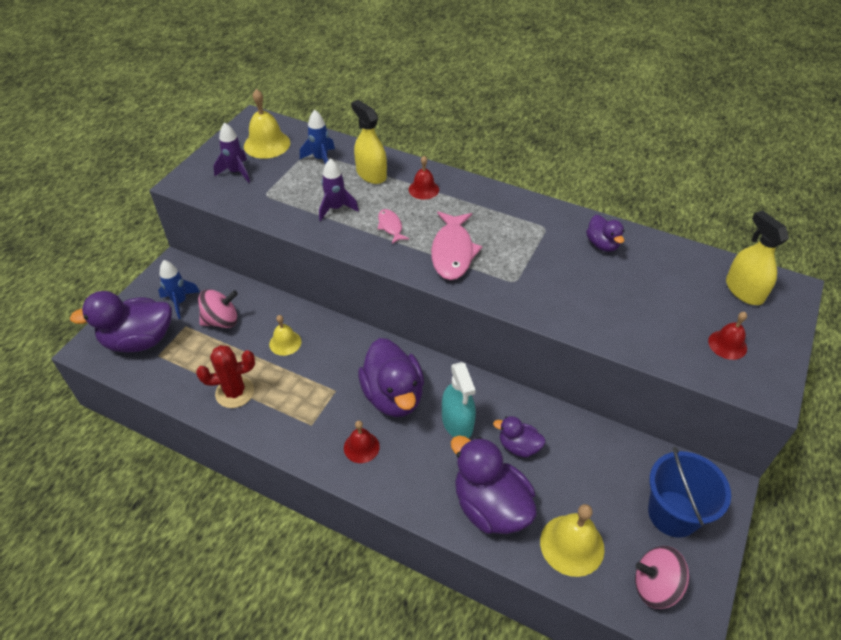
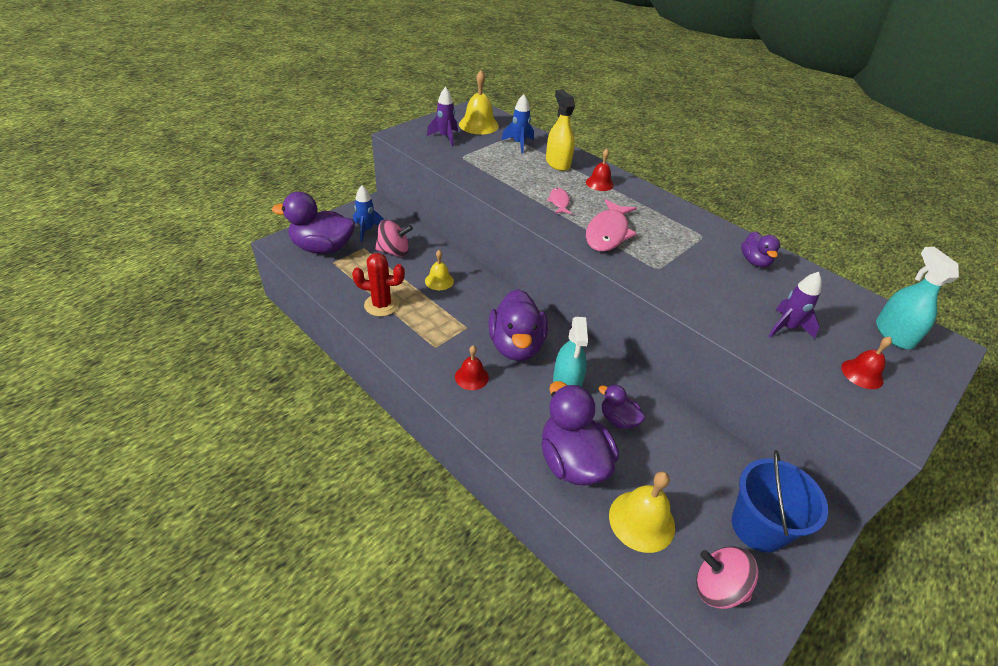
camera: 15 degrees right, 5 degrees down
purple rocket [319,158,359,221] -> purple rocket moved to [768,272,822,339]
yellow spray bottle [726,210,789,305] -> turquoise spray bottle [876,247,959,349]

